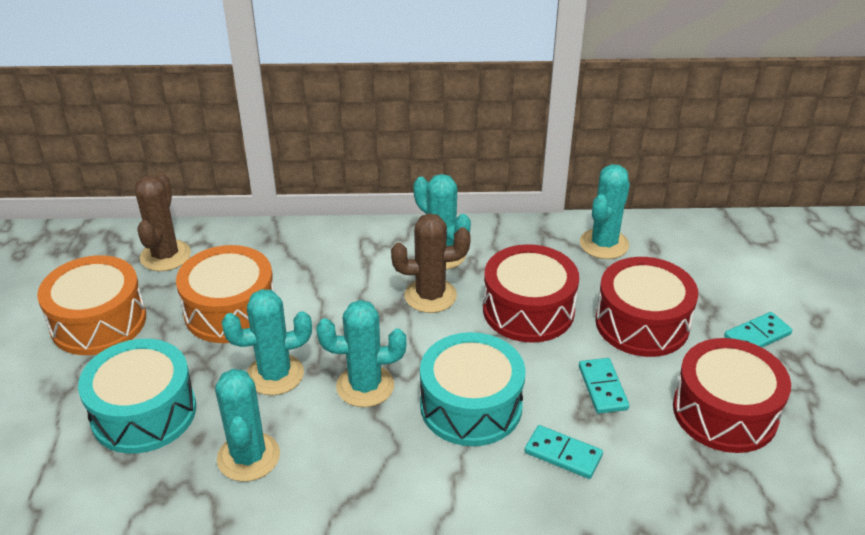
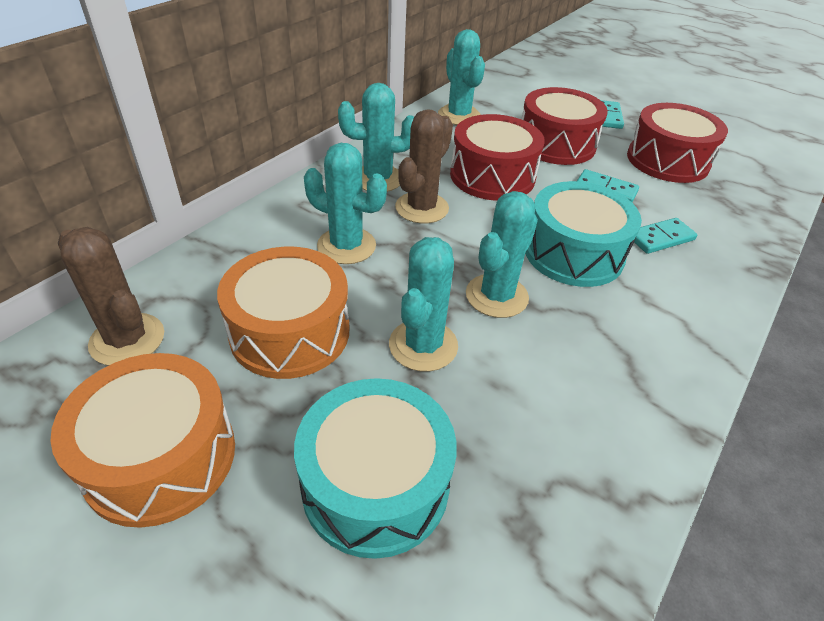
camera: 55 degrees left, 5 degrees up
turquoise cactus [215,369,280,482] -> turquoise cactus moved to [304,143,387,264]

